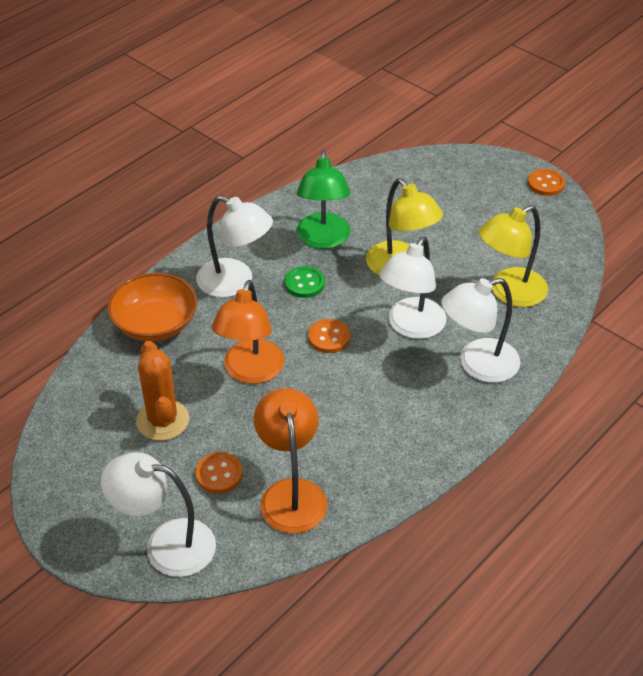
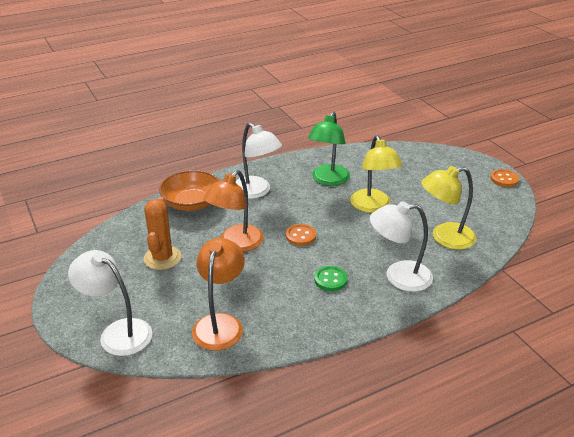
camera: 20 degrees right, 10 degrees down
orange button [195,452,243,494] -> none
green button [285,266,325,298] -> green button moved to [314,266,348,291]
white lamp [379,236,446,339] -> none

